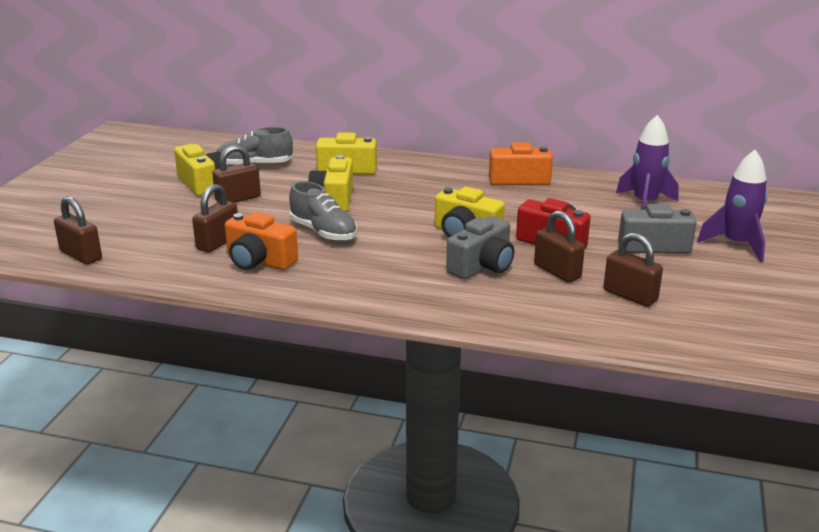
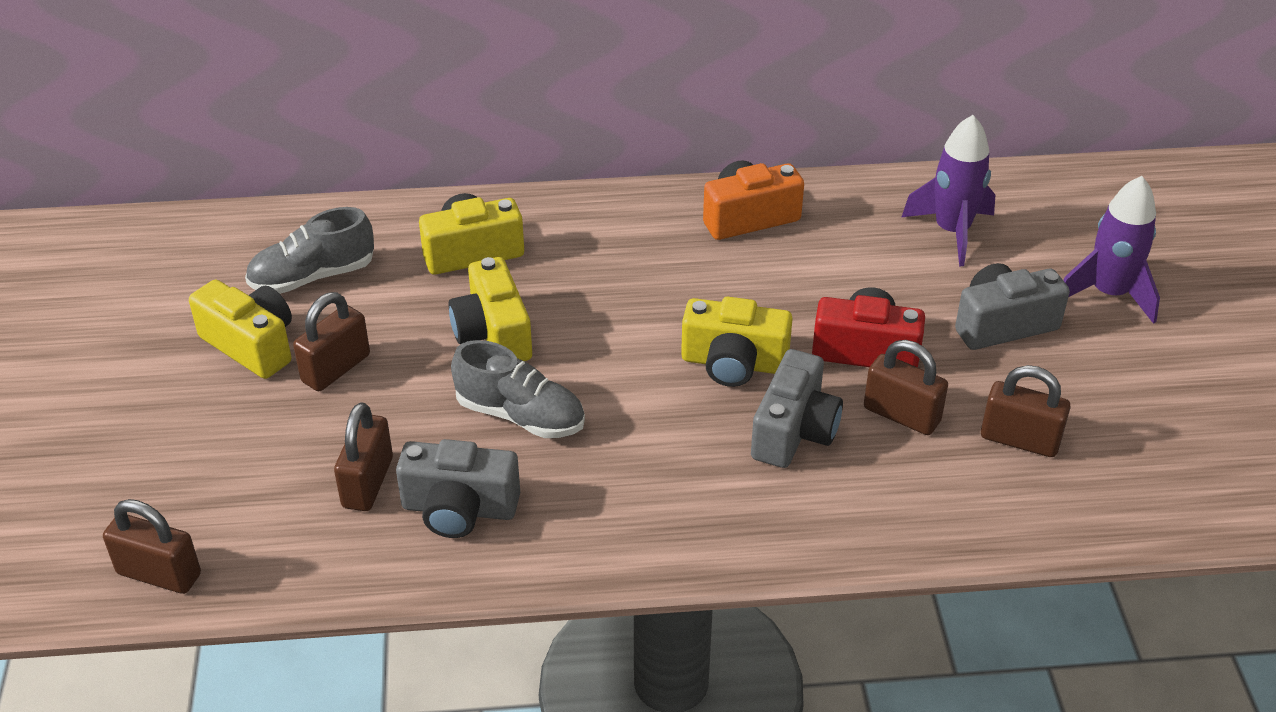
camera: 20 degrees left, 15 degrees up
orange camera [225,212,298,270] -> grey camera [396,439,520,538]

